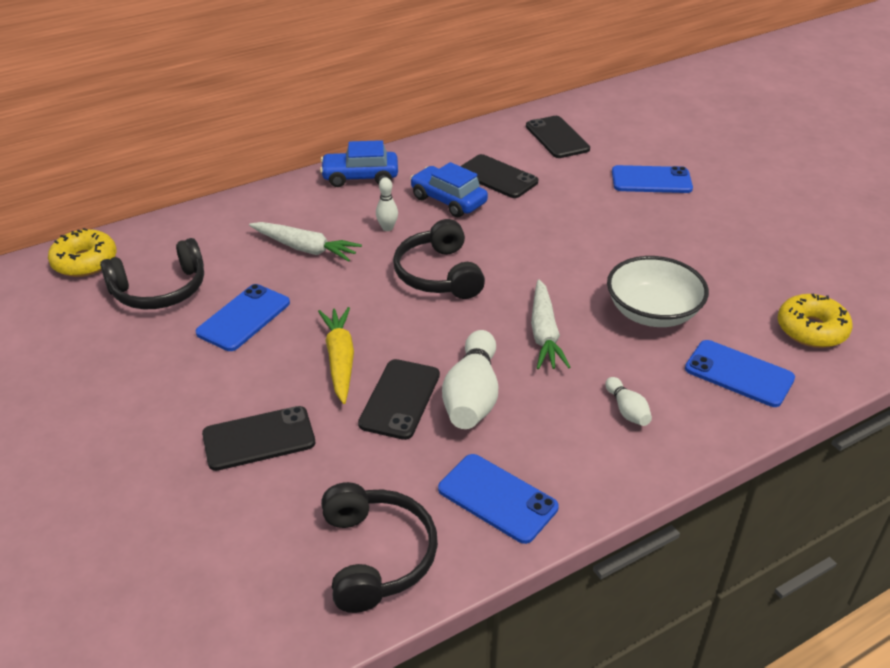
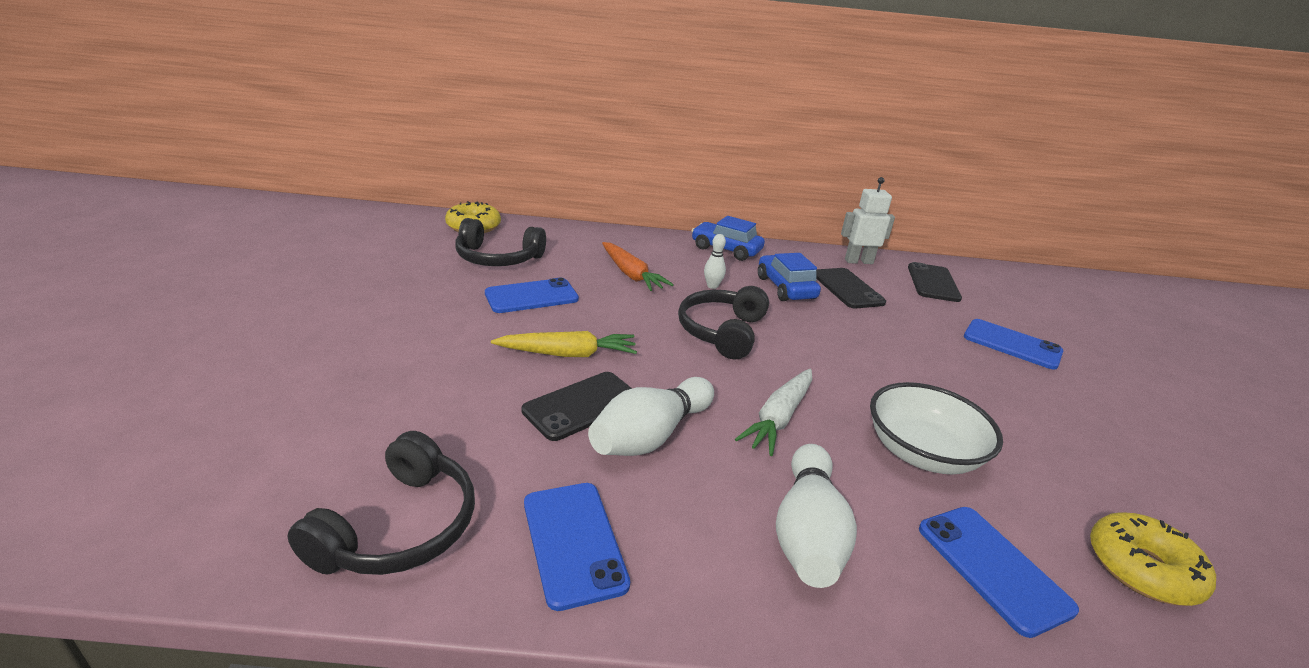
camera: 30 degrees right, 10 degrees down
black phone [202,406,315,471] -> none
white carrot [249,222,362,262] -> orange carrot [602,242,674,291]
yellow carrot [318,307,354,404] -> yellow carrot turned 60 degrees clockwise [491,331,637,357]
white bowling pin [605,377,652,426] -> white bowling pin [776,444,857,588], size x2.00
none -> white robot [841,177,895,264]

